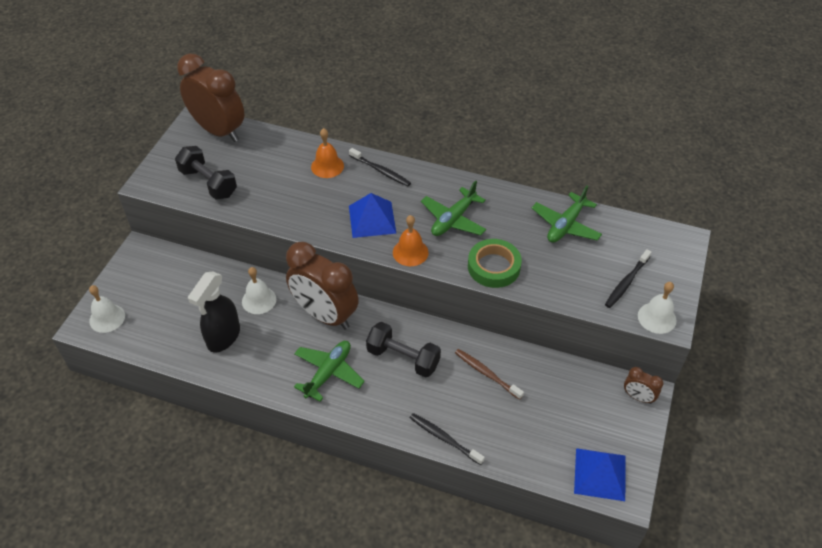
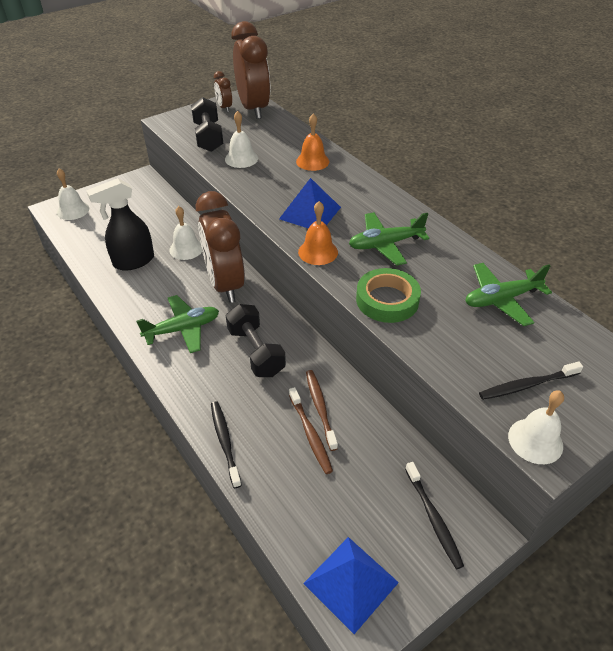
camera: 35 degrees right, 5 degrees down
black toothbrush [349,148,411,186] -> black toothbrush moved to [405,462,464,569]
brown clock [624,367,664,404] -> brown clock moved to [214,71,232,112]
none -> white bell [225,111,258,168]
none -> brown toothbrush [289,387,333,474]

